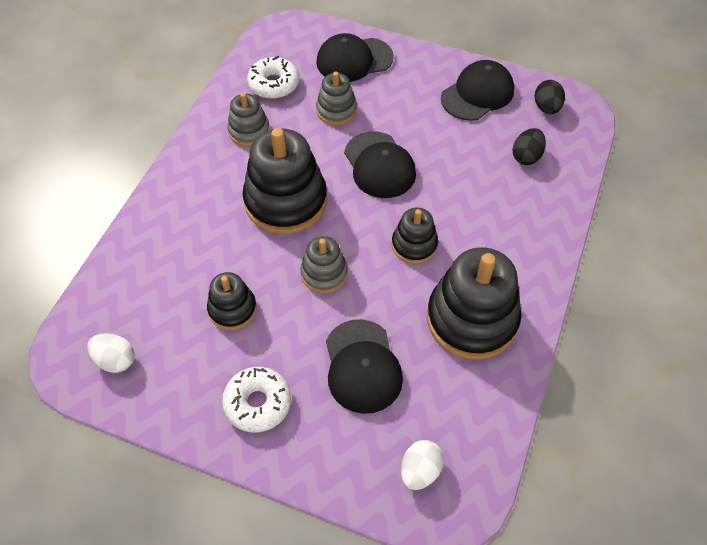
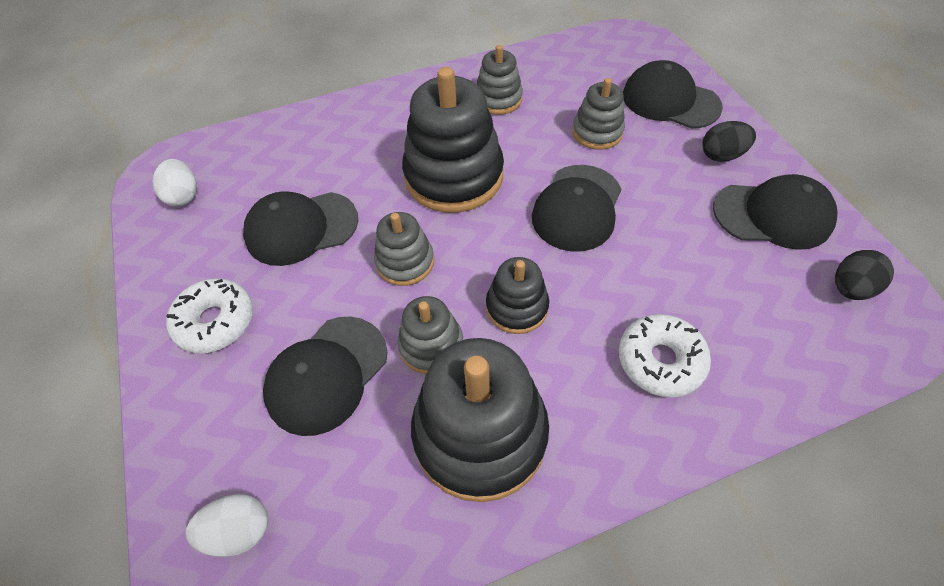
camera: 50 degrees right, 0 degrees up
black stacking toy [207,272,257,330] -> black cap [243,191,358,266]
white donut [247,56,299,99] -> white donut moved to [619,314,711,397]
black egg [512,128,546,165] -> black egg moved to [702,121,756,162]
none -> grey stacking toy [398,296,463,374]

